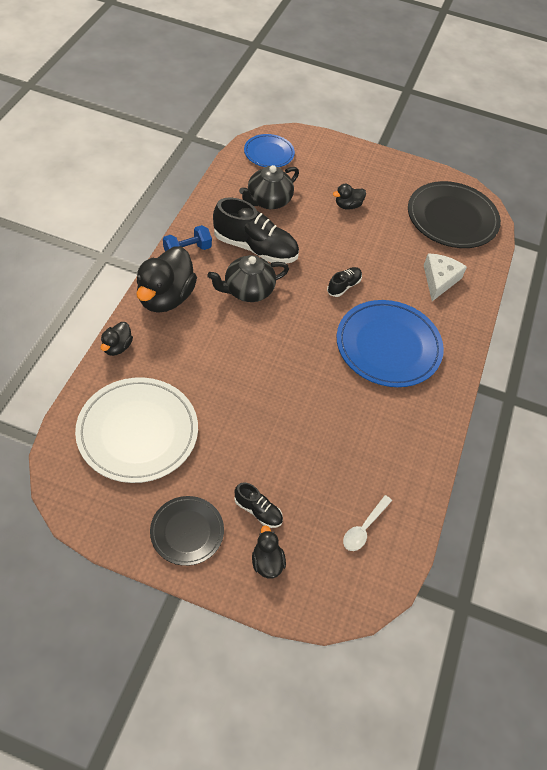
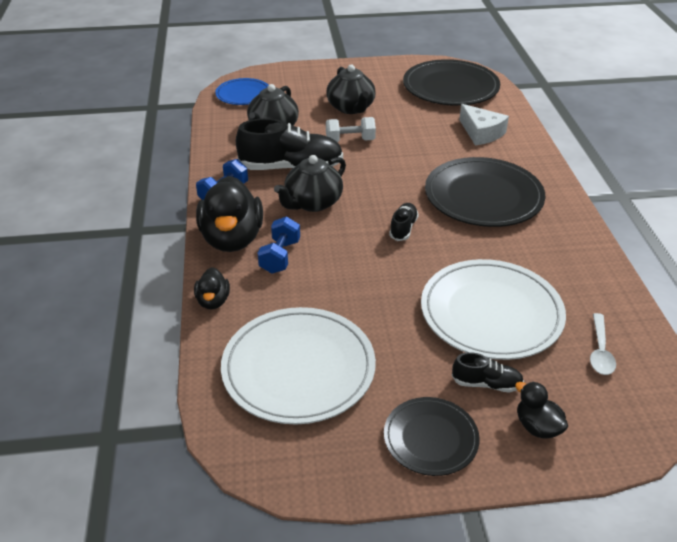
camera: 20 degrees left, 15 degrees down
black shoe [327,267,362,297] -> black shoe moved to [389,203,419,241]
black duck [333,184,366,210] -> black teapot [326,64,376,114]
blue plate [337,300,444,387] -> black plate [425,157,545,227]
white cheese [424,253,467,301] -> white cheese turned 150 degrees clockwise [459,104,509,145]
none -> blue dumbbell [258,217,300,274]
none -> white dumbbell [326,117,376,142]
none -> white plate [421,259,566,360]

